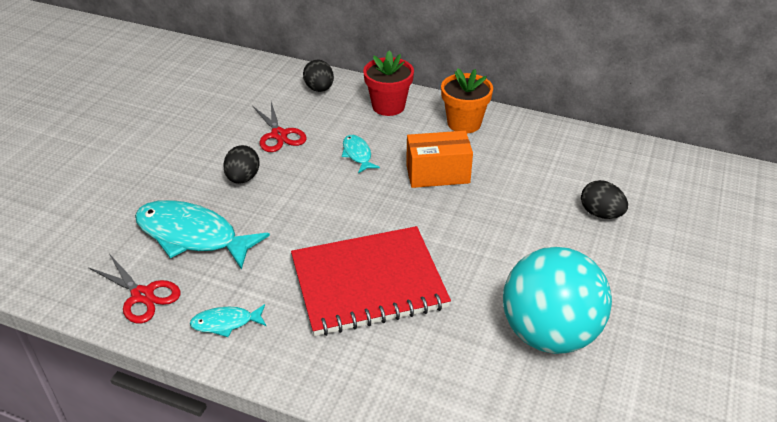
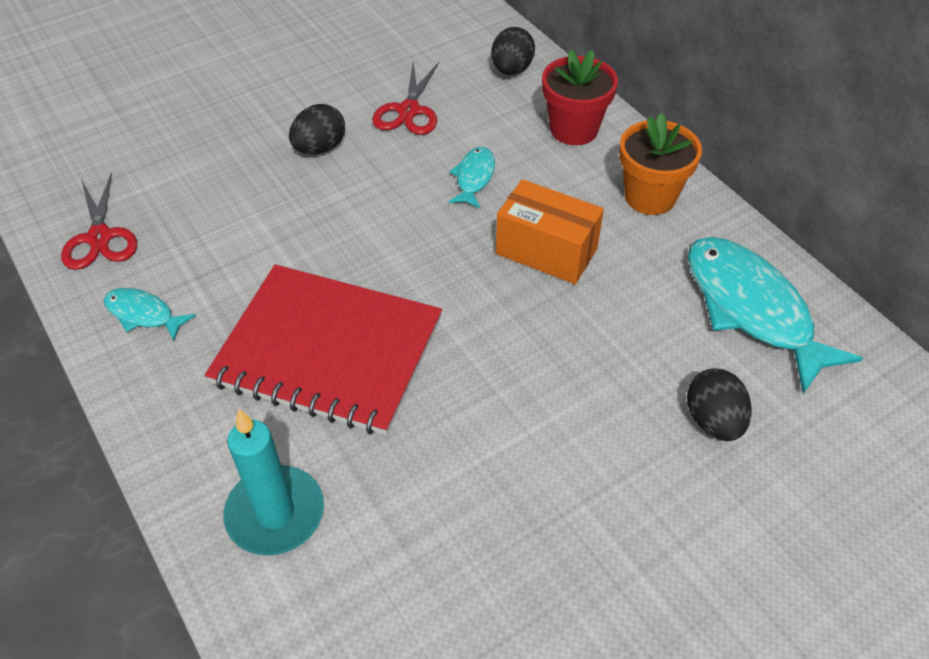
camera: 35 degrees right, 10 degrees up
turquoise fish [135,200,270,270] -> turquoise fish moved to [688,237,863,394]
turquoise ball [503,247,612,354] -> none
none -> turquoise candle [224,409,324,556]

